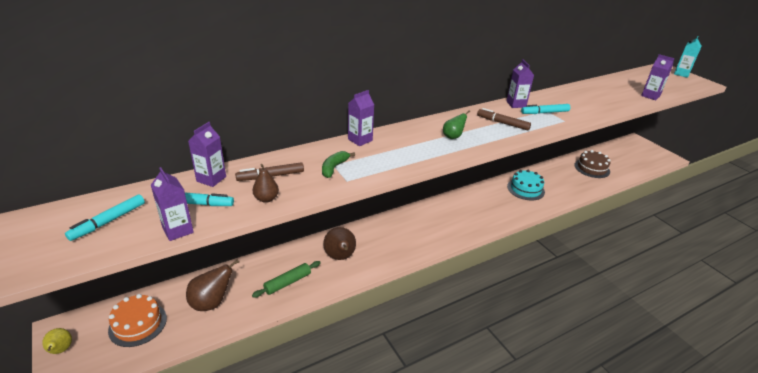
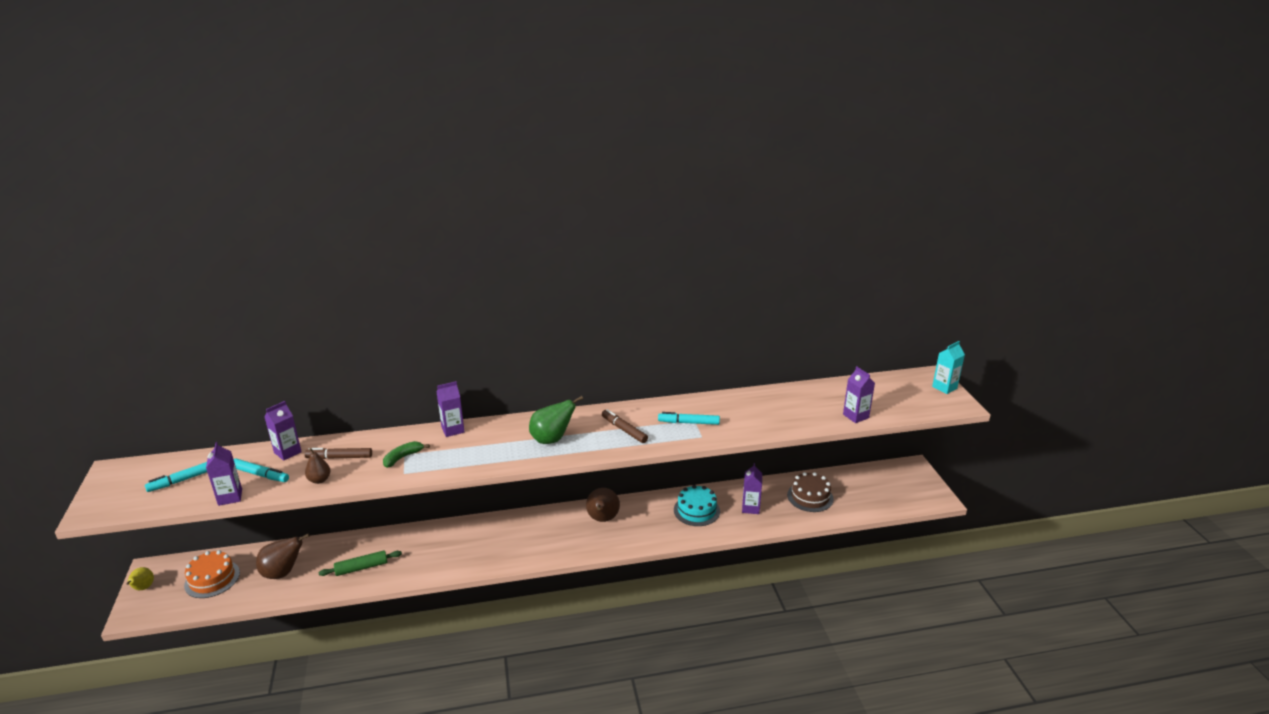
camera: 20 degrees right, 5 degrees down
brown pear [323,227,356,260] -> brown pear moved to [586,488,620,522]
green pear [443,111,470,139] -> green pear [529,396,583,444], size x1.65
purple carton [506,59,534,108] -> purple carton moved to [742,463,762,514]

